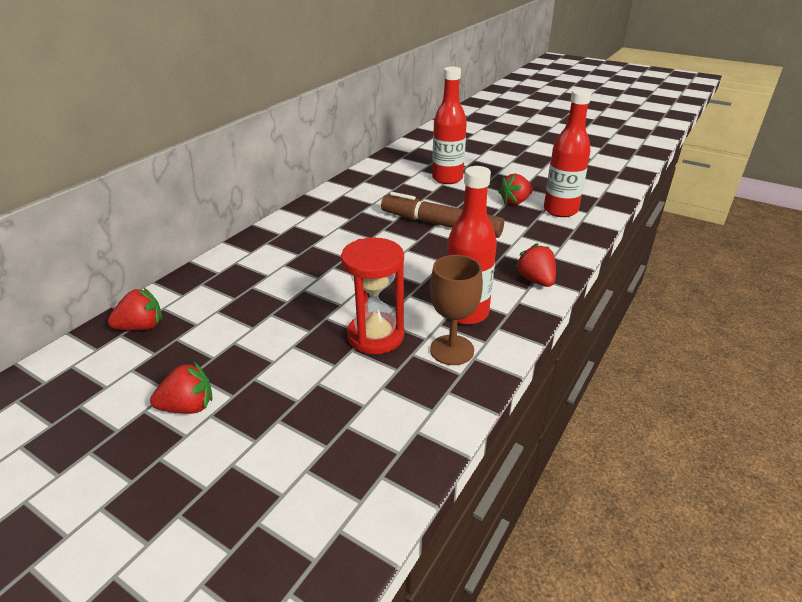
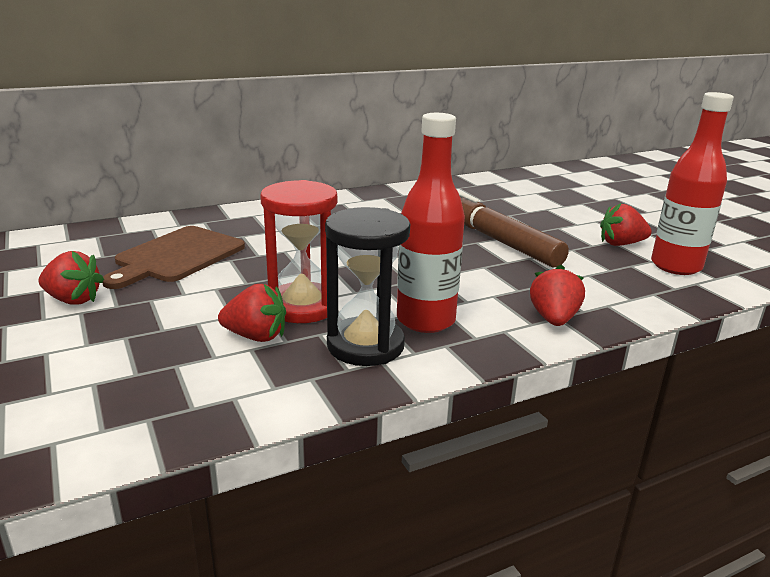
camera: 30 degrees right, 10 degrees down
red strawberry [108,288,162,330] -> red strawberry moved to [218,284,286,342]
brown goblet [430,255,483,365] -> black hourglass [325,207,410,366]
red bottle [432,67,467,184] -> none
none -> brown cutting board [102,226,245,289]

